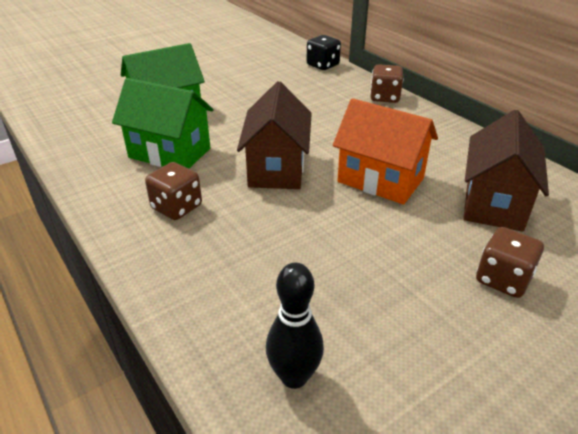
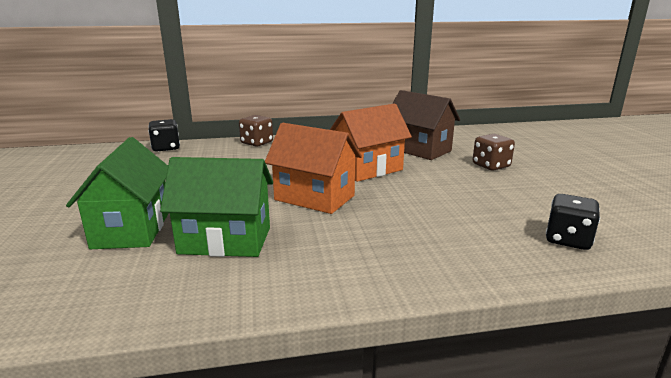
camera: 65 degrees left, 15 degrees down
green house [112,78,214,169] -> green house turned 45 degrees clockwise [160,157,273,257]
brown dice [145,162,202,220] -> none
brown house [237,81,312,189] -> orange house [265,123,362,214]
black bowling pin [266,262,324,389] -> black dice [546,194,600,250]

